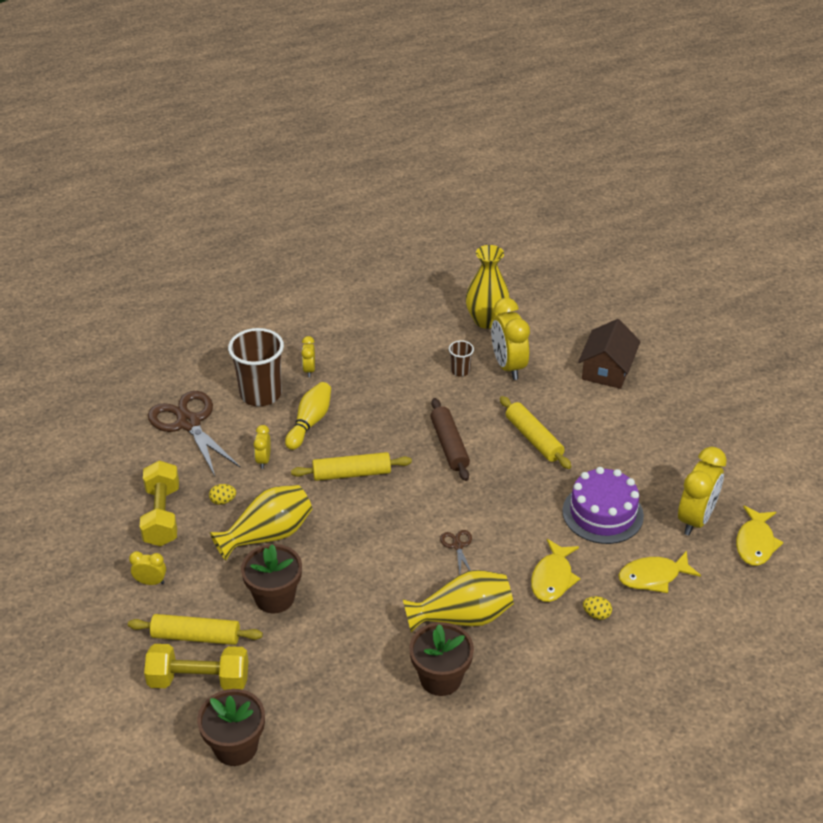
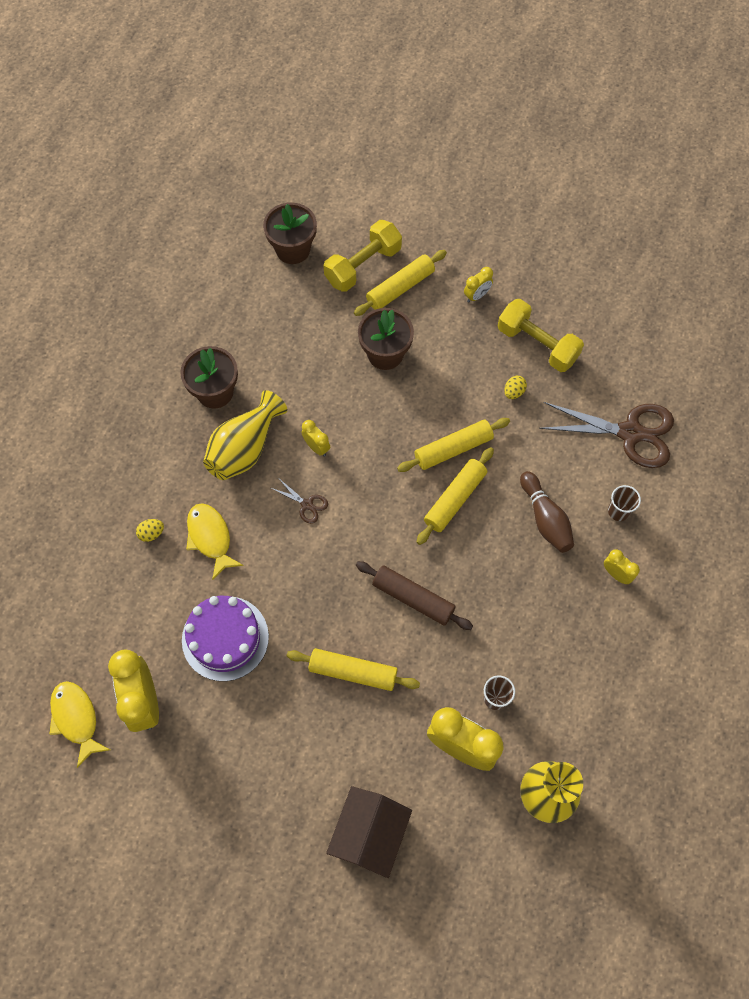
camera: 135 degrees right, 25 degrees up
yellow vase [210,485,312,561] -> none
brown cup [228,328,284,406] -> brown cup [608,485,641,521], size x0.47
yellow clock [254,425,271,469] -> yellow clock moved to [301,420,330,456]
yellow bowling pin [285,382,331,450] -> brown bowling pin [520,471,574,553]
brown house [578,319,641,389] -> brown house turned 45 degrees clockwise [326,786,412,878]
yellow fish [618,551,701,593] -> none
none -> yellow rolling pin [397,418,510,472]

